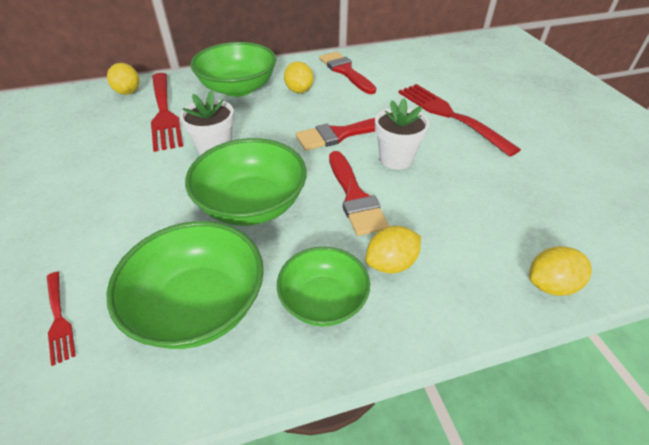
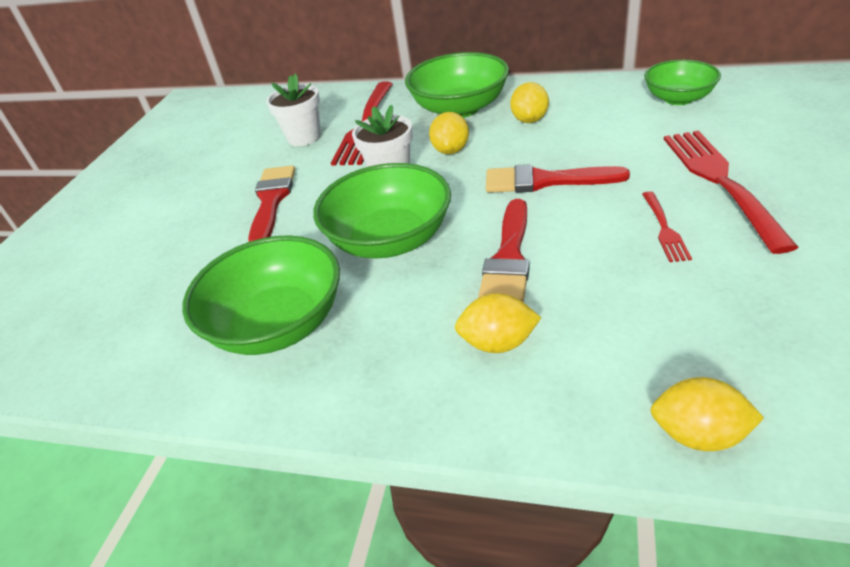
camera: 35 degrees right, 5 degrees down
red fork [47,272,76,366] -> red fork moved to [642,191,692,262]
yellow lemon [107,63,139,95] -> yellow lemon moved to [429,112,469,154]
green bowl [277,247,370,327] -> green bowl moved to [644,60,721,105]
red brush [319,51,376,94] -> red brush moved to [248,165,296,242]
white flower pot [375,98,429,170] -> white flower pot moved to [266,73,321,146]

